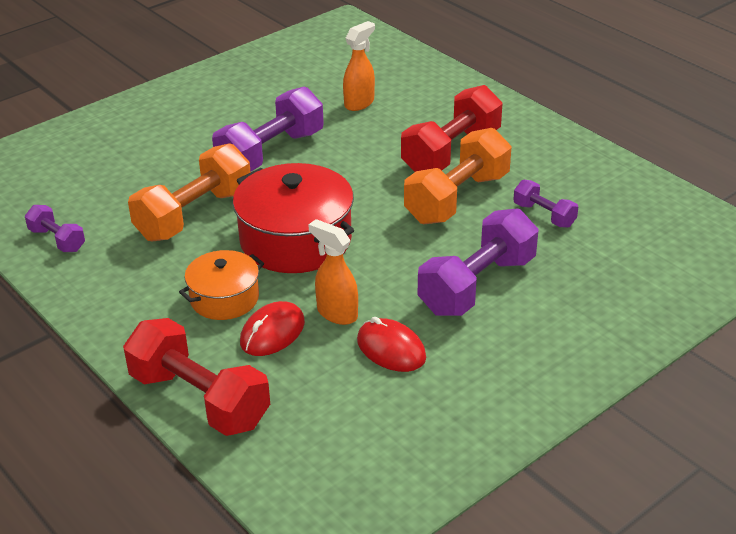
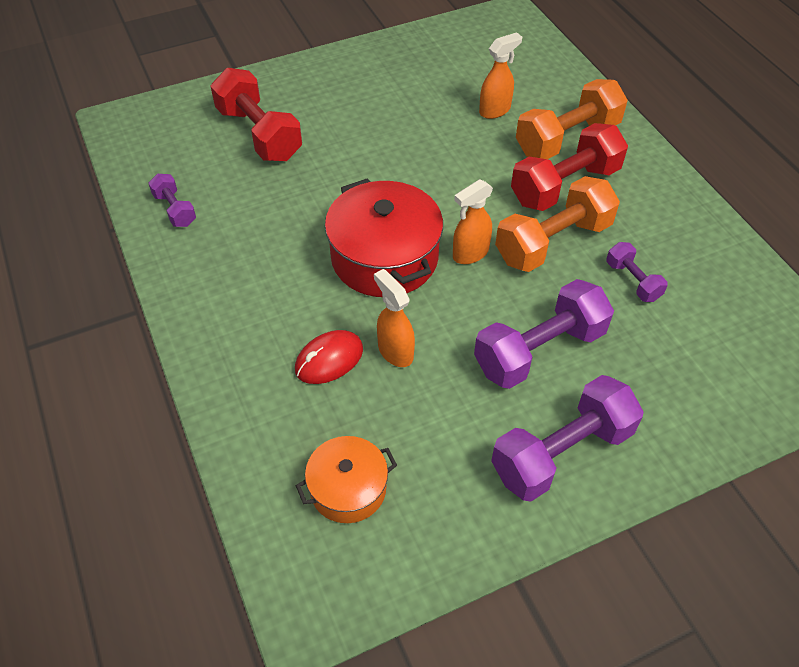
camera: 15 degrees right, 15 degrees up
red dumbbell [123,318,270,436] -> red dumbbell moved to [211,68,302,161]
orange dumbbell [128,143,251,241] -> orange dumbbell moved to [516,79,628,159]
orange pot [179,250,264,320] -> orange pot moved to [296,436,397,523]
purple dumbbell [212,86,324,172] -> purple dumbbell moved to [491,375,644,502]
red mouse [357,317,426,372] -> none
none -> orange spray bottle [453,179,493,264]

